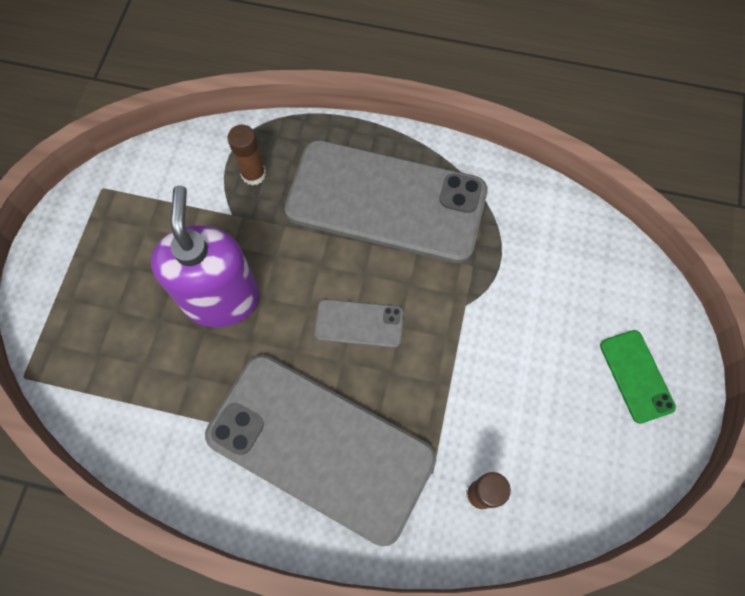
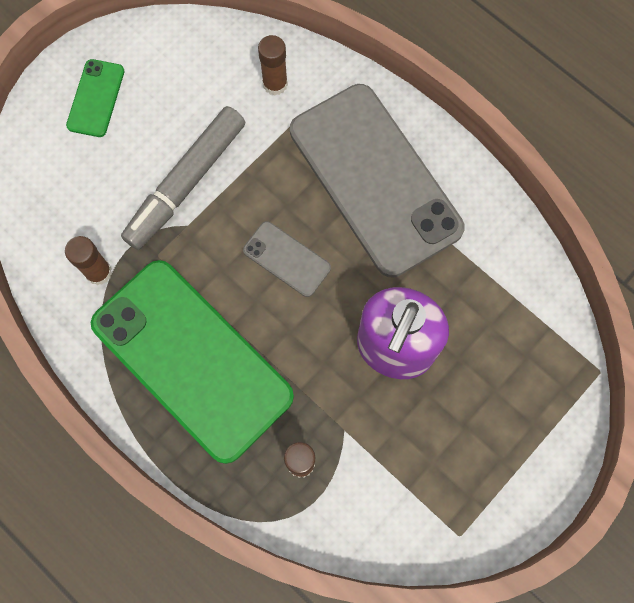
camera: 150 degrees left, 5 degrees up
grey phone [285,140,487,263] -> green phone [91,260,294,464]
none -> brown glue stick [65,236,112,285]
none -> grey marker [121,106,245,250]

